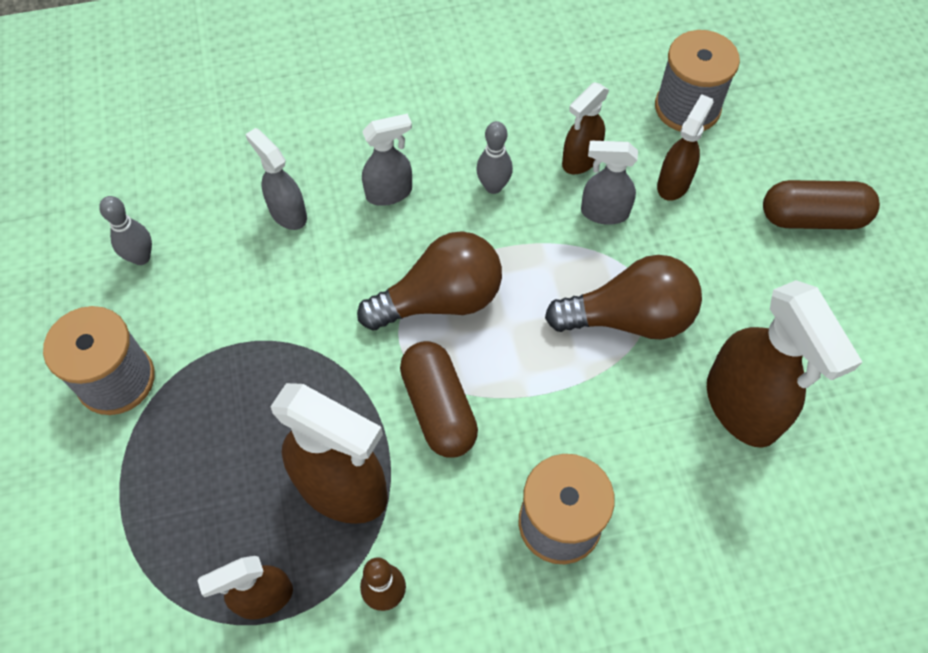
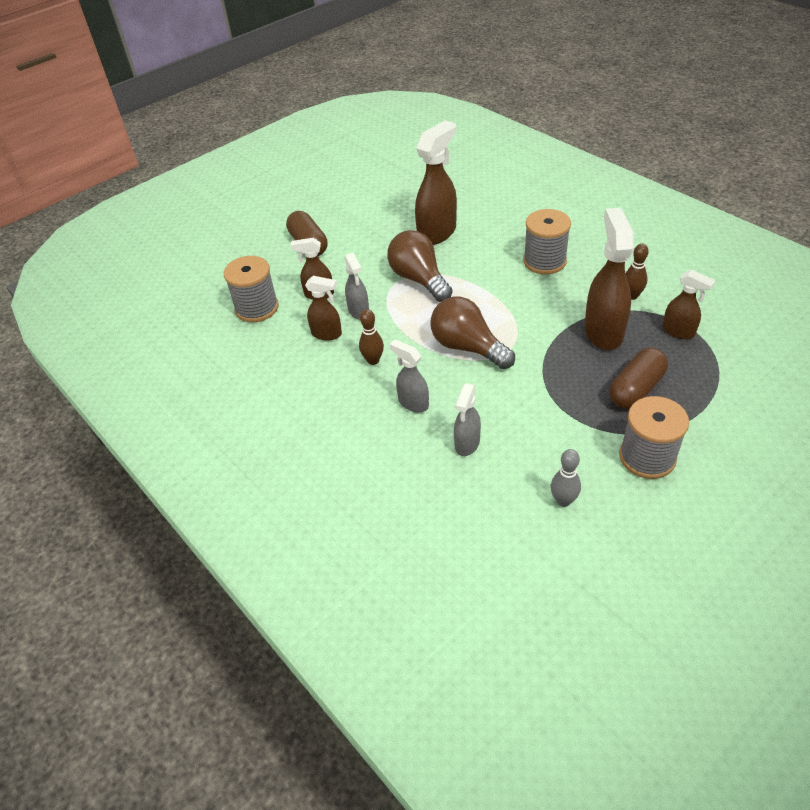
camera: 115 degrees left, 15 degrees down
brown capsule [400,341,478,457] -> brown capsule moved to [609,347,668,409]
grey bowling pin [476,121,513,194] -> brown bowling pin [359,309,384,365]

